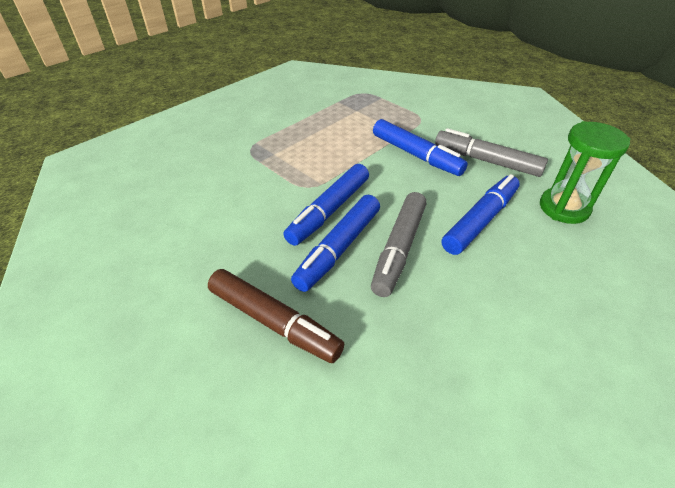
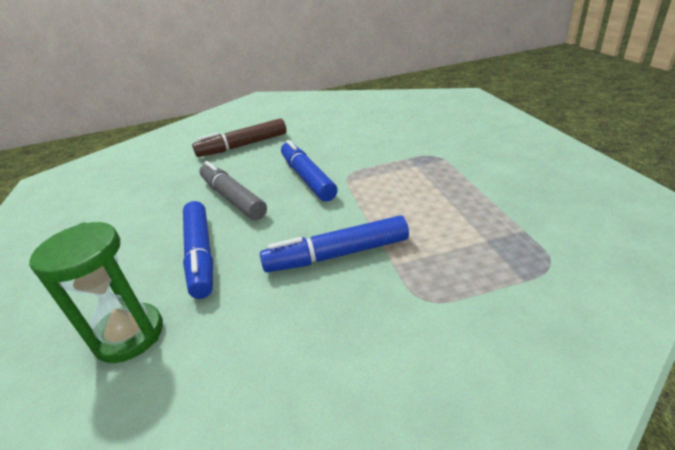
camera: 125 degrees right, 10 degrees down
blue marker [291,195,380,292] -> none
grey marker [435,128,548,177] -> none

